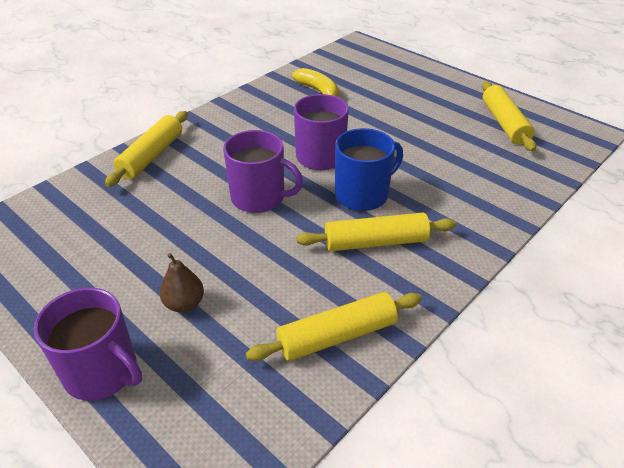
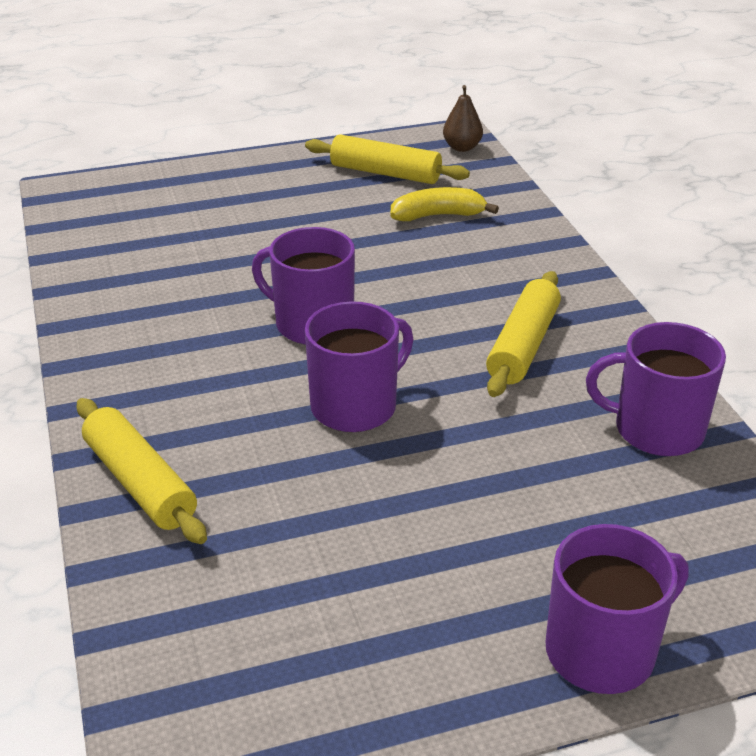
camera: 60 degrees left, 5 degrees down
brown pear [160,253,204,313] -> brown pear moved to [443,85,483,152]
yellow rolling pin [246,292,422,361] -> purple mug [586,322,726,456]
yellow banana [292,68,339,97] -> yellow banana moved to [390,187,499,221]
blue mug [335,128,403,211] -> none

